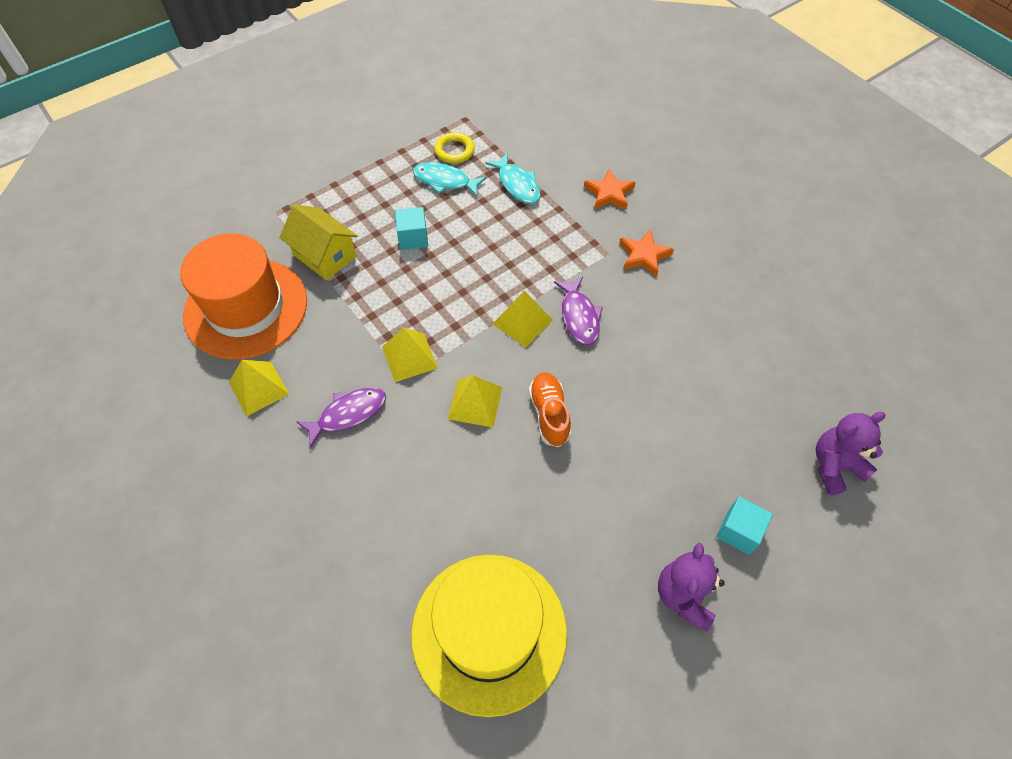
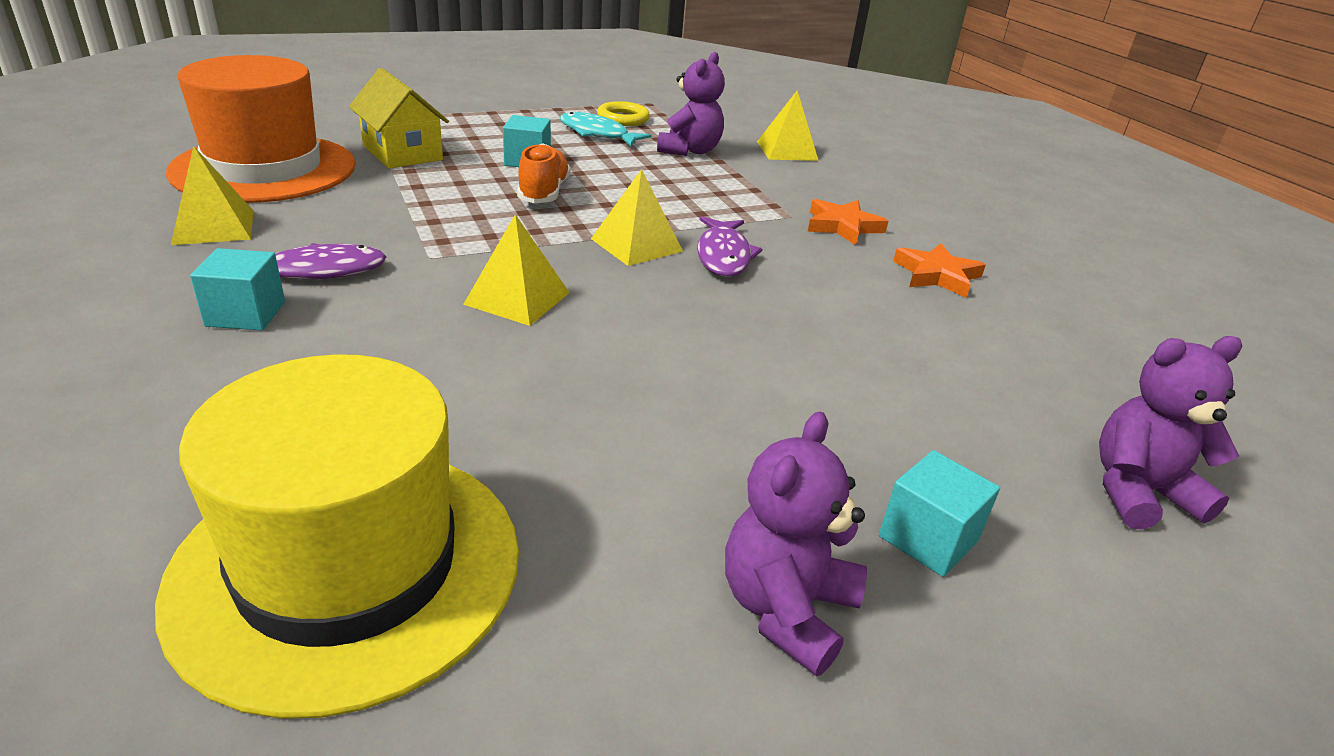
camera: 10 degrees right, 25 degrees down
yellow pyramid [382,327,438,382] -> yellow pyramid moved to [757,90,819,161]
turquoise fish [485,153,541,204] -> purple teddy bear [657,52,725,156]
orange shoe [529,372,571,447] -> orange shoe moved to [517,143,571,203]
orange star [584,169,636,210] -> orange star moved to [893,243,986,298]
none -> turquoise cube [190,248,285,330]

